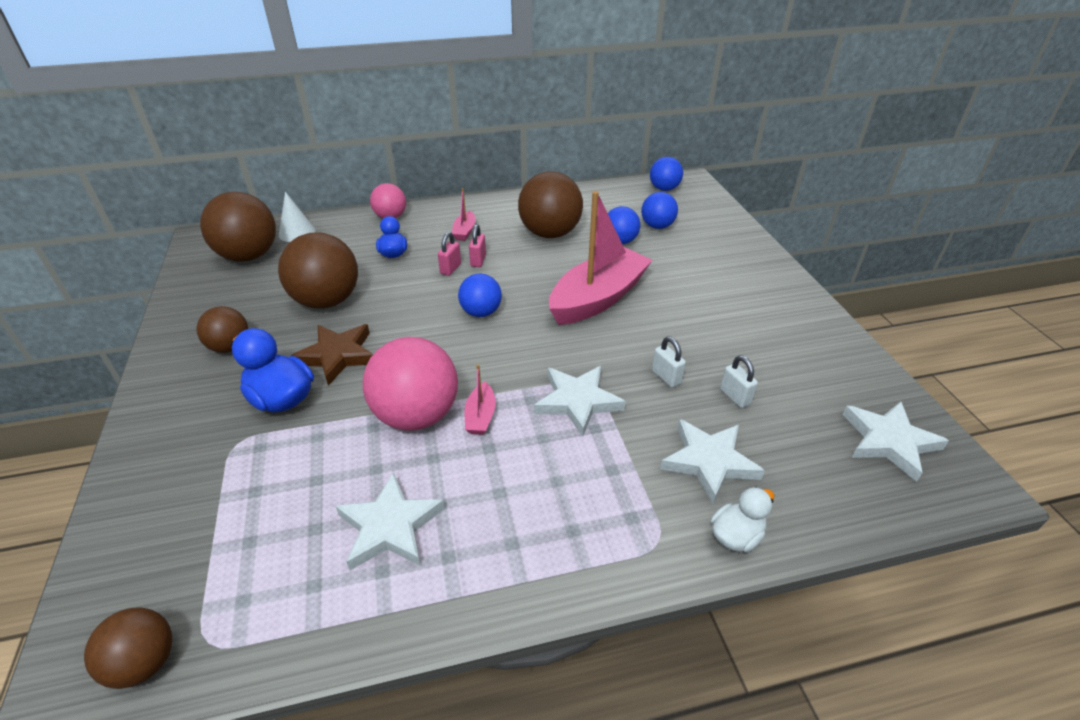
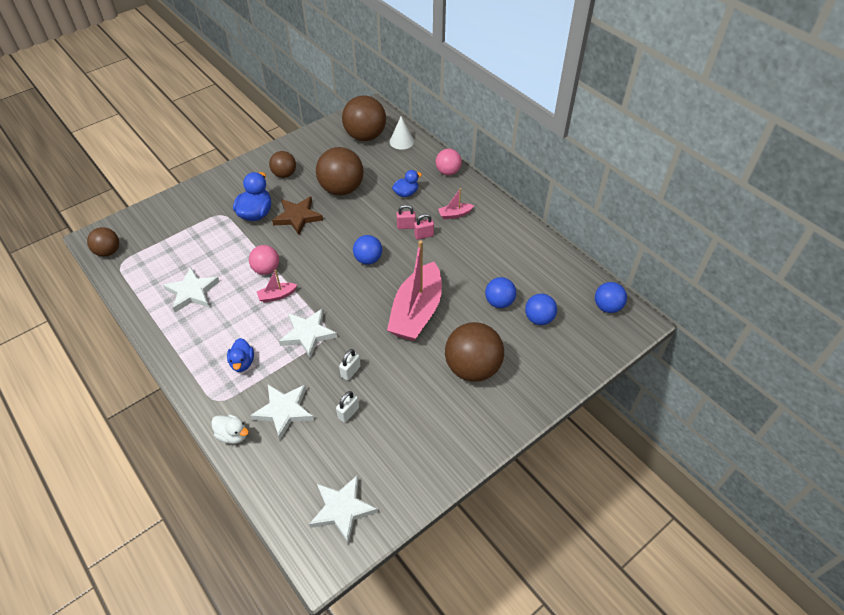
camera: 65 degrees right, 10 degrees up
pink ball [363,337,458,431] -> pink ball [249,245,279,275], size x0.57
brown ball [518,171,583,238] -> brown ball moved to [445,322,504,382]
pink boat [549,191,652,325] -> pink boat turned 90 degrees clockwise [387,240,442,341]
none -> blue duck [227,338,254,372]

